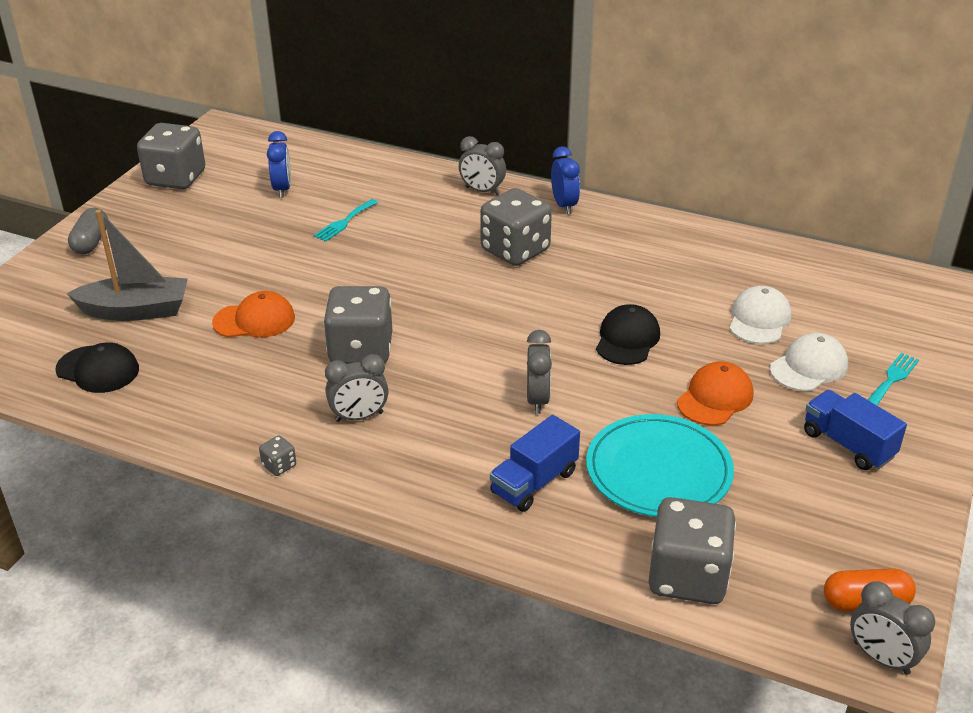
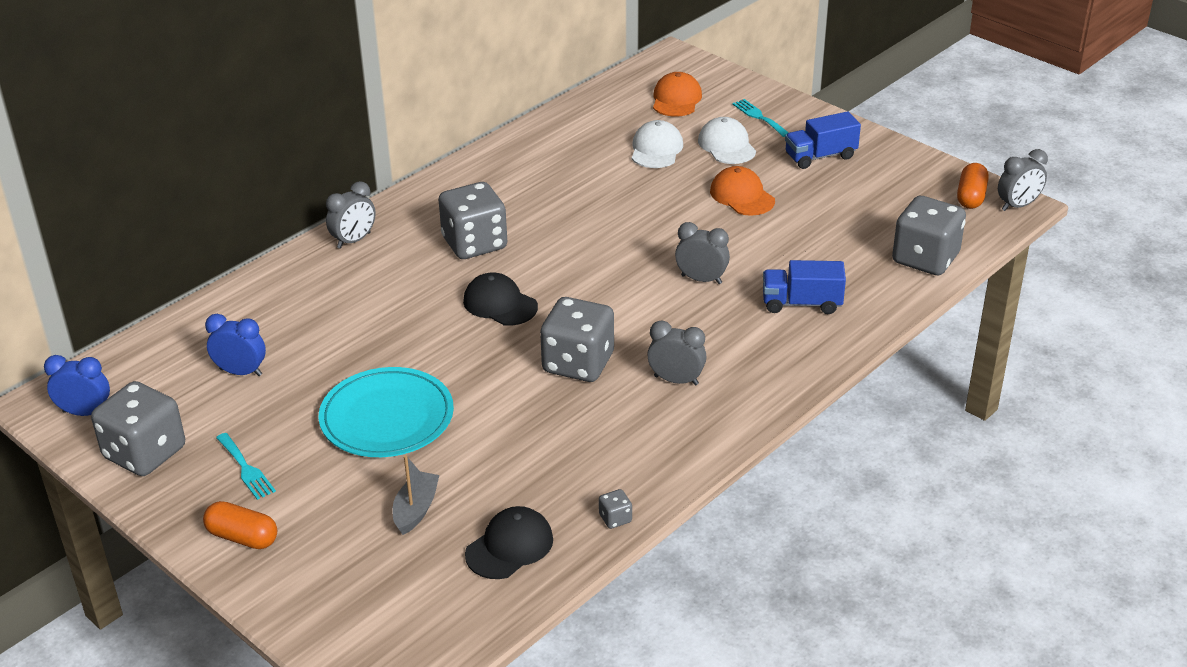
camera: 70 degrees left, 0 degrees up
grey boat [66,210,188,321] -> grey boat [393,455,439,535], size x0.60
grey capsule [68,208,108,254] -> orange capsule [203,501,277,549]
orange cap [212,291,295,338] -> orange cap moved to [653,72,702,117]
grey dice [259,435,296,476] -> grey dice moved to [599,489,632,529]
turquoise fork [313,199,378,242] -> turquoise fork moved to [216,433,276,500]
grey clock [325,354,389,422] -> grey clock turned 75 degrees counterclockwise [647,321,707,385]
blue truck [490,415,580,512] -> blue truck turned 120 degrees clockwise [763,260,846,314]
blue clock [551,146,580,214] -> blue clock moved to [44,355,110,416]
turquoise plate [586,414,734,517] -> turquoise plate moved to [319,367,454,457]
black cap [596,304,660,365] -> black cap moved to [463,273,538,326]
white cap [729,286,791,344] -> white cap turned 60 degrees clockwise [632,120,683,168]

